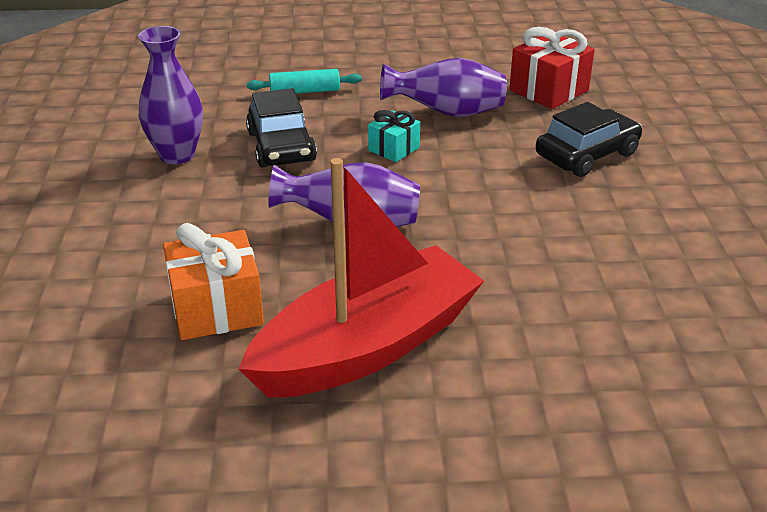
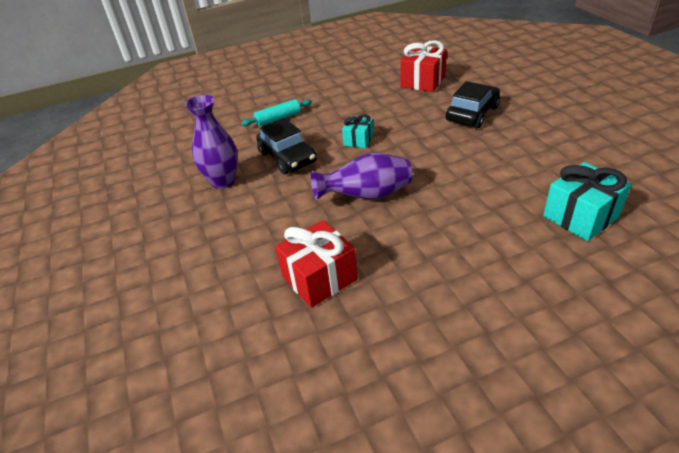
camera: 15 degrees left, 5 degrees up
orange gift [163,223,264,340] -> red gift [275,220,358,308]
red boat [239,158,484,397] -> none
purple vase [380,58,507,117] -> none
none -> turquoise gift [543,162,631,241]

